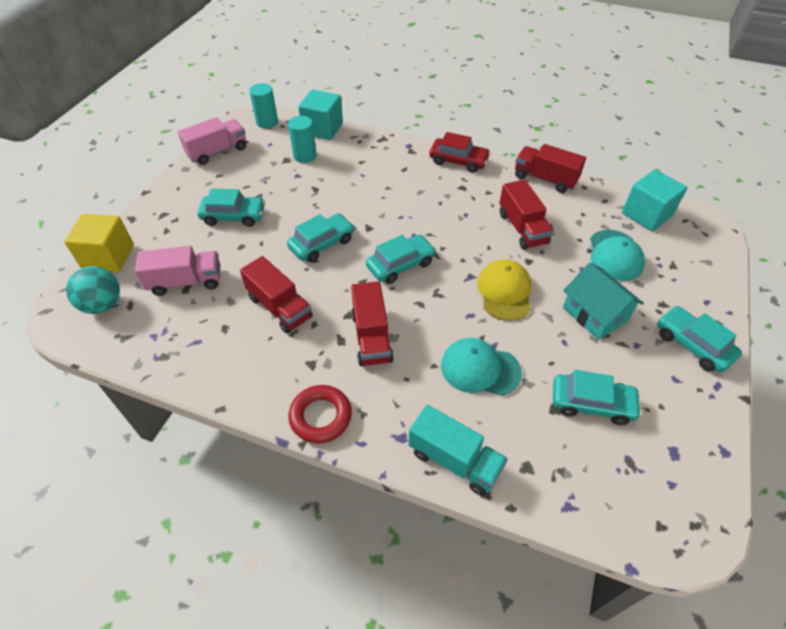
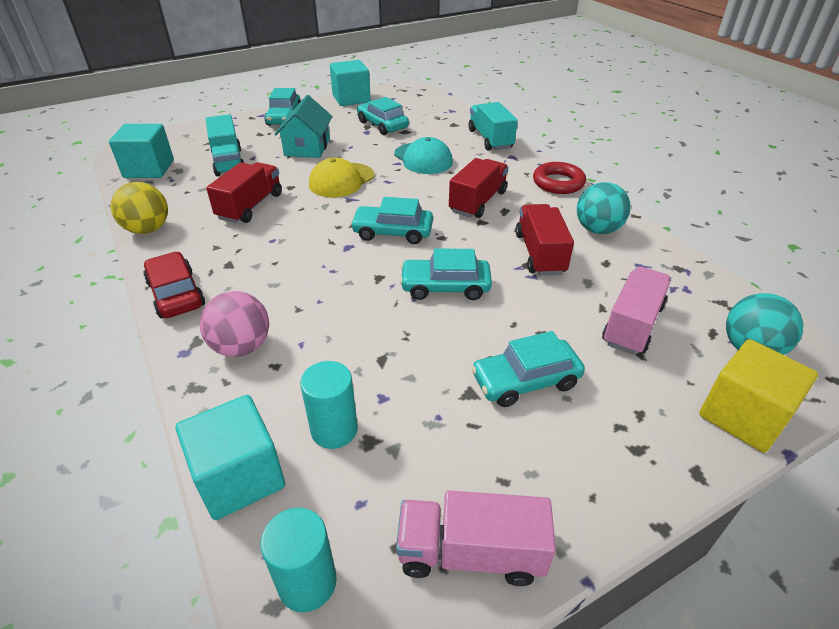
camera: 140 degrees left, 10 degrees down
pink truck [135,246,220,296] -> pink truck turned 90 degrees clockwise [602,266,671,355]
turquoise car [197,189,265,227] -> turquoise car turned 60 degrees counterclockwise [471,331,585,407]
red truck [515,144,586,193] -> yellow ball [111,182,168,234]
turquoise cap [590,230,645,281] -> turquoise truck [206,114,244,176]
none -> pink ball [200,291,269,357]
none -> turquoise cube [330,60,371,106]
none -> turquoise ball [577,182,631,234]

